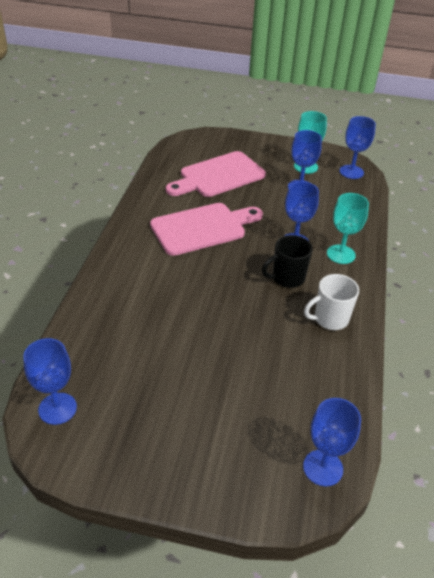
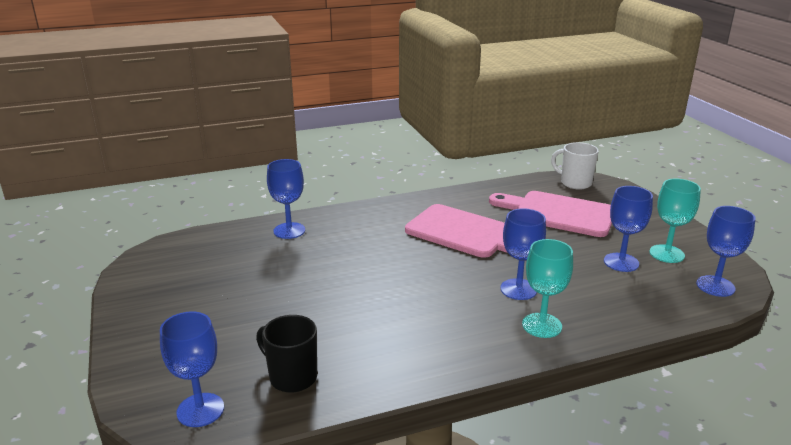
camera: 60 degrees right, 15 degrees down
blue goblet [23,338,77,425] -> blue goblet moved to [267,159,305,239]
black mug [262,235,313,288] -> black mug moved to [256,315,317,393]
white mug [304,274,359,330] -> white mug moved to [551,142,599,190]

